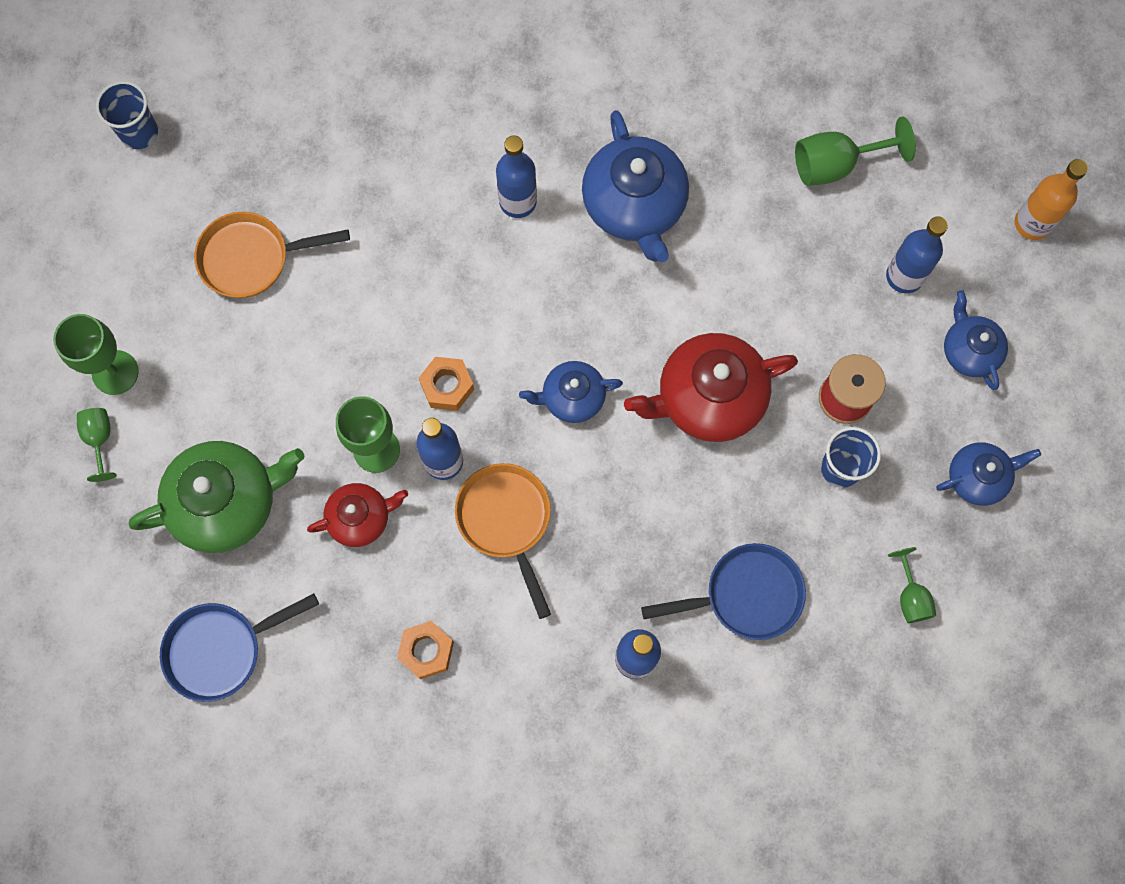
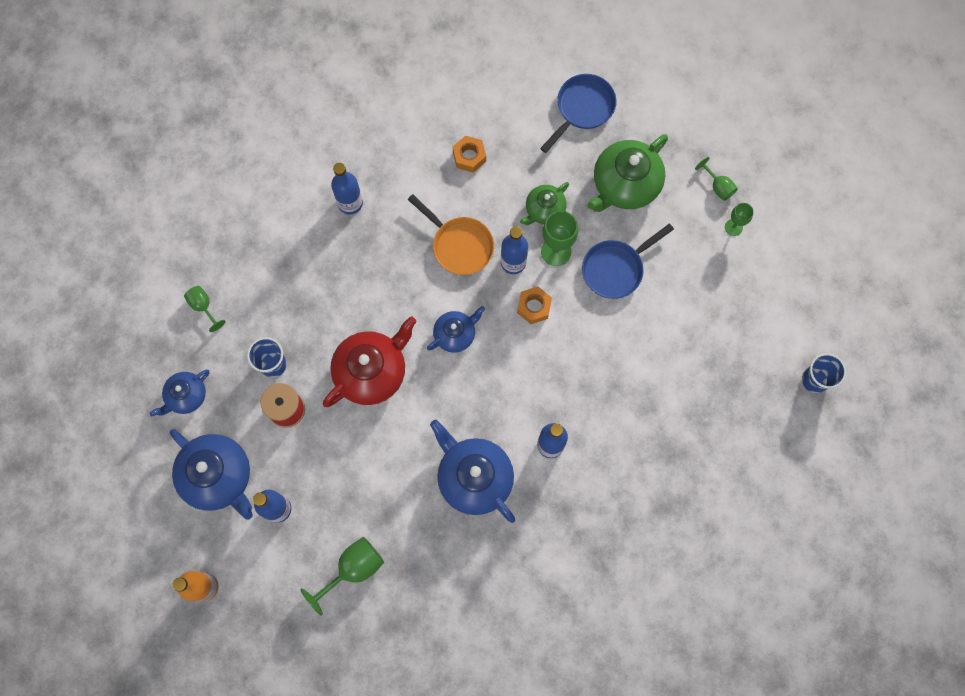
camera: 155 degrees right, 0 degrees up
green goblet [53,314,139,395] -> green goblet [725,203,754,236], size x0.60
orange pan [194,212,350,298] -> none
red teapot [307,483,408,547] -> green teapot [520,182,569,225]
blue pan [641,543,806,640] -> blue pan moved to [582,224,674,299]
blue teapot [944,290,1008,390] -> blue teapot [170,429,253,520], size x1.74

